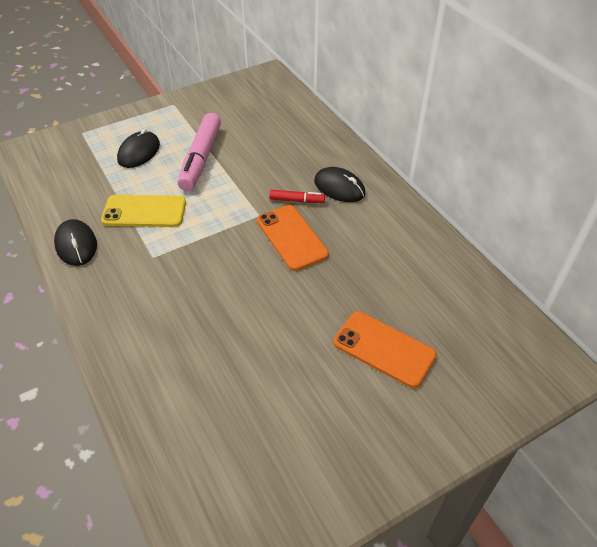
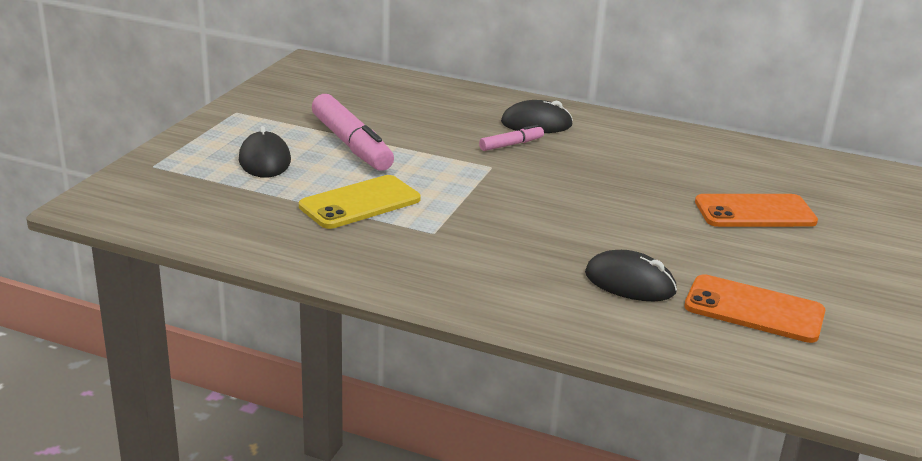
camera: 40 degrees left, 20 degrees down
black mouse [54,219,97,266] -> black mouse moved to [585,250,677,301]
orange phone [257,205,329,271] -> orange phone moved to [684,274,825,343]
red marker [269,190,325,203] -> pink marker [479,125,544,151]

